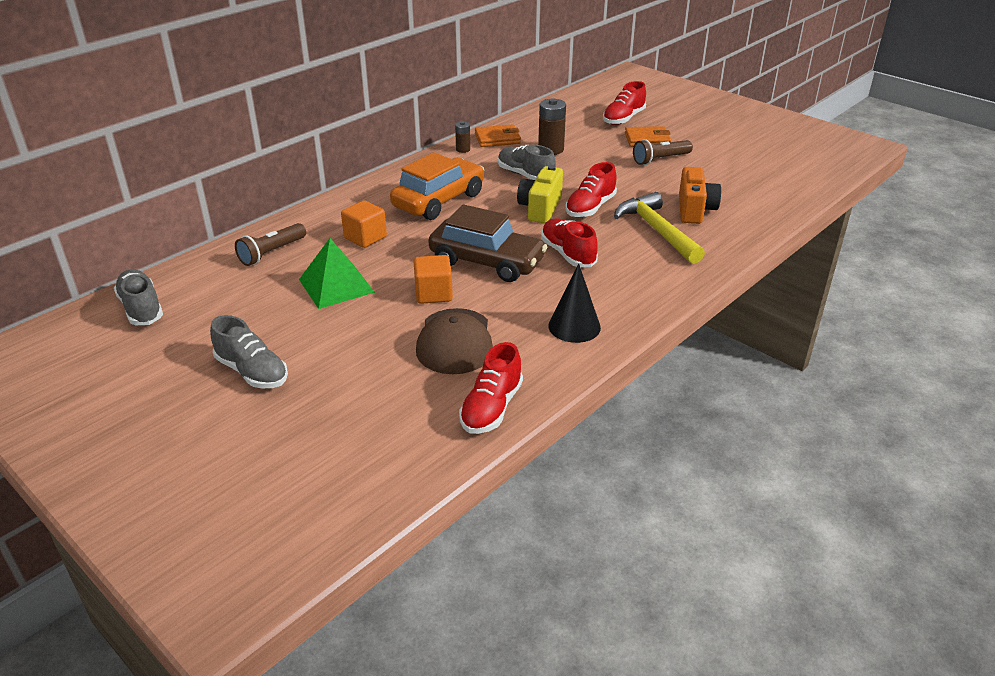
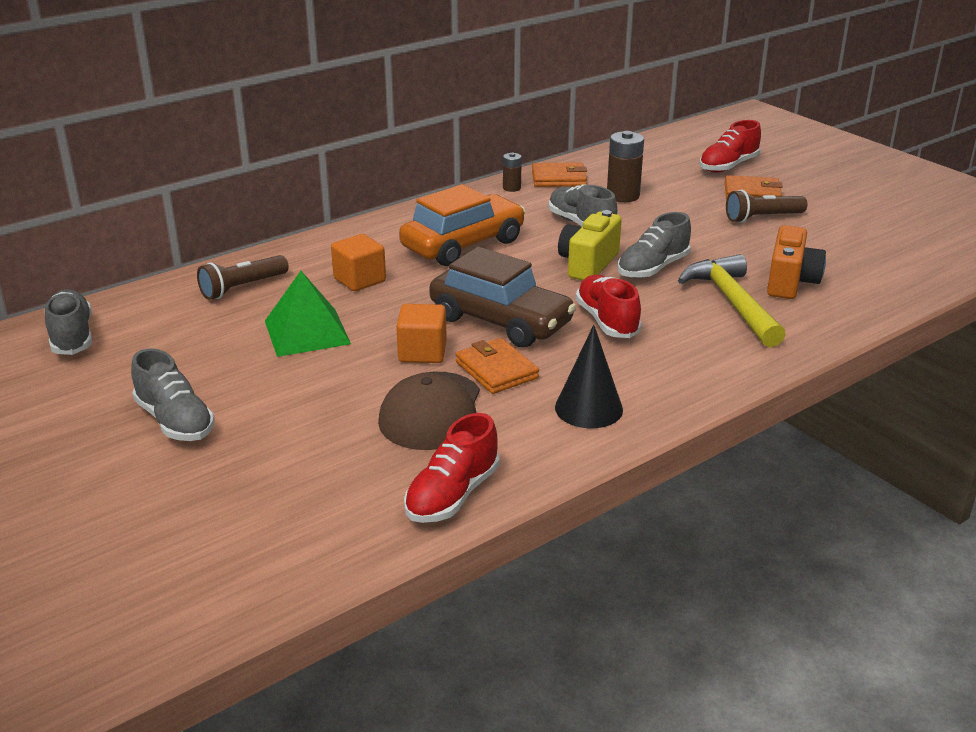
camera: 10 degrees right, 5 degrees down
red shoe [565,162,617,217] -> grey shoe [618,212,691,278]
none -> orange wallet [456,338,539,394]

